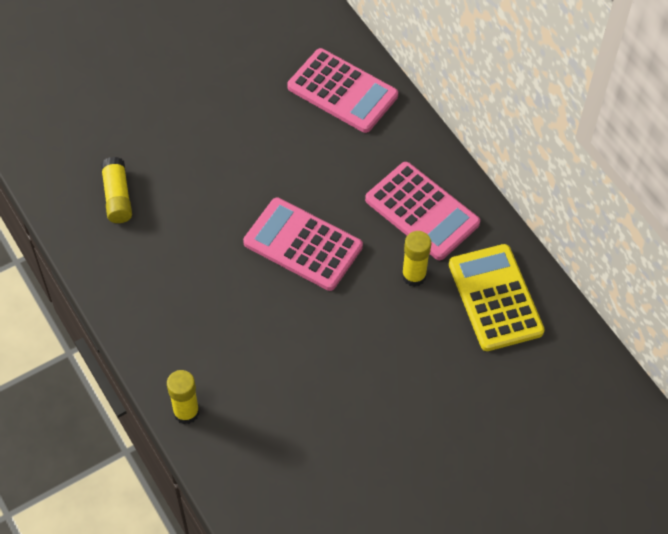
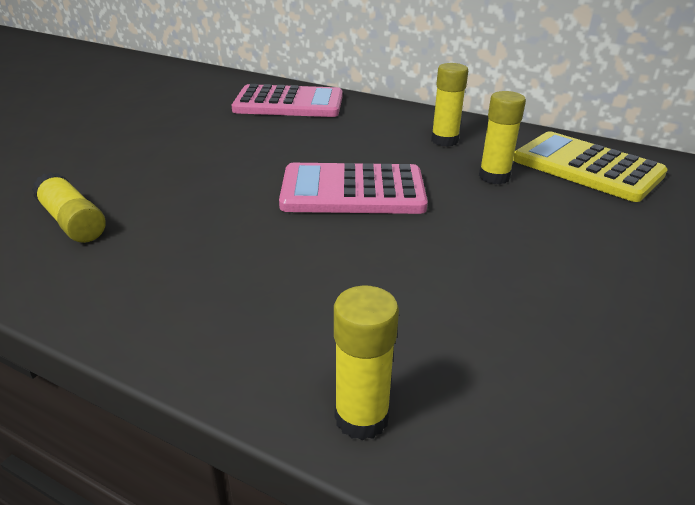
camera: 30 degrees left, 25 degrees down
pink calculator [365,162,480,260] -> yellow glue stick [431,63,468,147]

